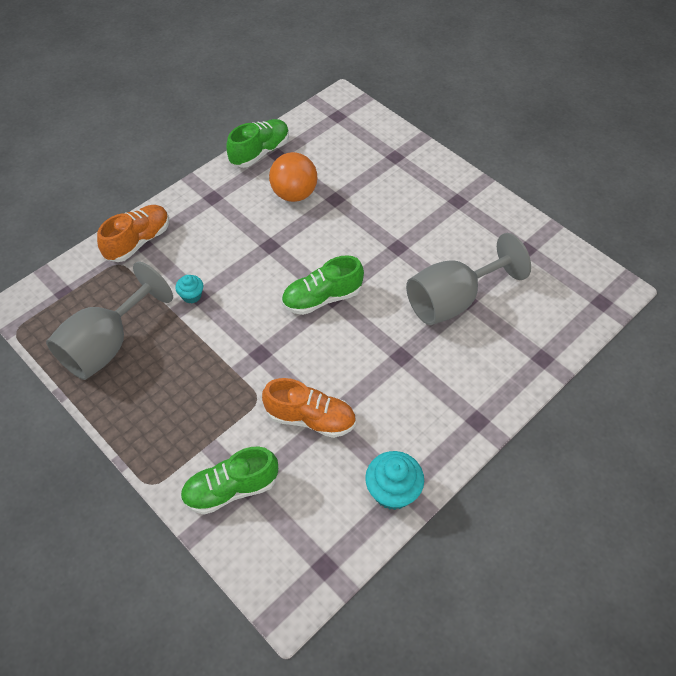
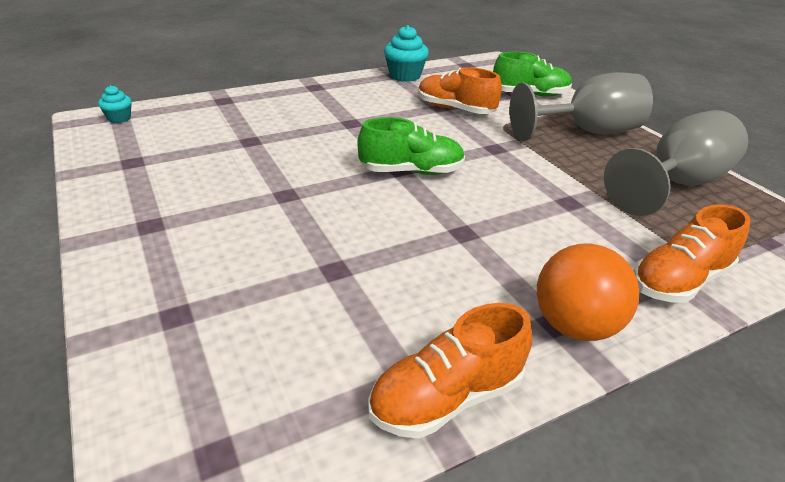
camera: 165 degrees left, 20 degrees down
turquoise cupcake [175,275,203,304] -> turquoise cupcake moved to [98,85,132,123]
green shoe [226,119,289,168] -> orange shoe [368,303,532,439]
orange ball [269,152,318,202] -> orange ball moved to [537,243,639,341]
grey goblet [406,233,531,325] -> grey goblet moved to [509,72,653,141]

